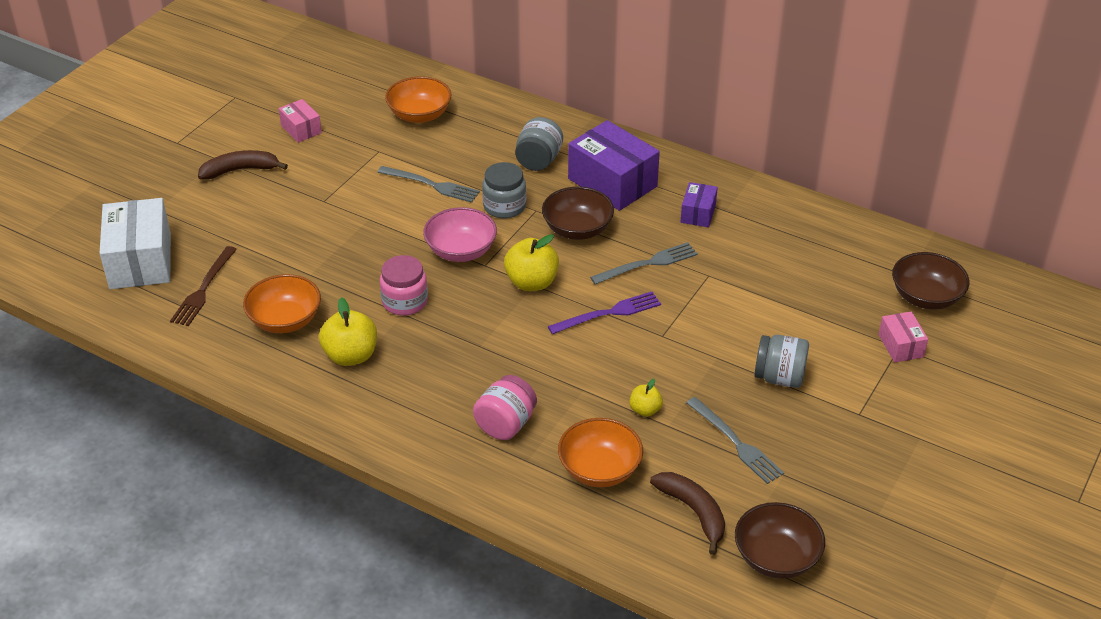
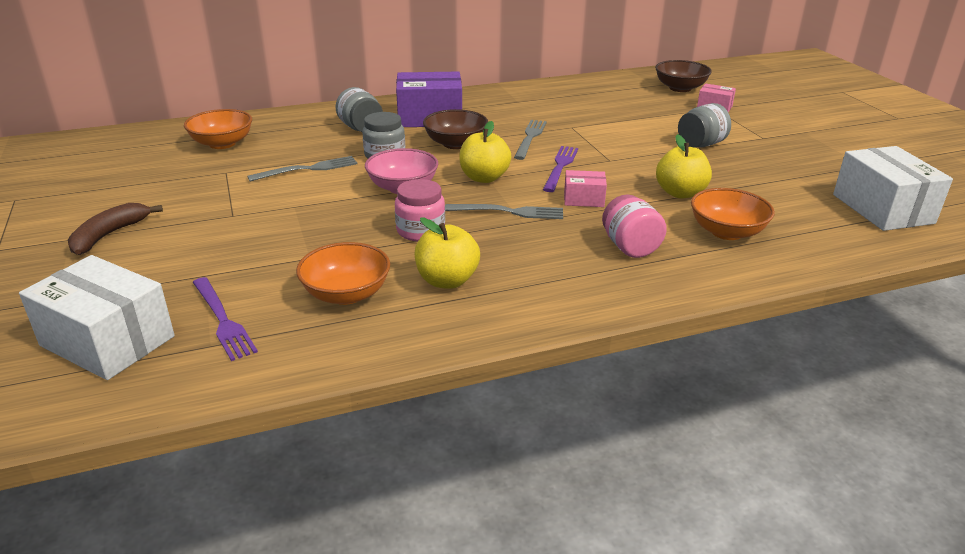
camera: 50 degrees left, 10 degrees down
brown fork [170,246,237,326] -> purple fork [193,277,258,361]
pink box [279,99,322,143] -> pink box moved to [564,170,607,207]
yellow apple [629,379,663,417] -> yellow apple [656,134,712,199], size x1.80
brown banana [650,472,725,555] -> none
purple box [681,182,718,228] -> none
grey fork [686,397,784,484] -> grey fork moved to [445,204,563,219]
brown bowl [735,502,825,579] -> white box [833,146,953,231]

